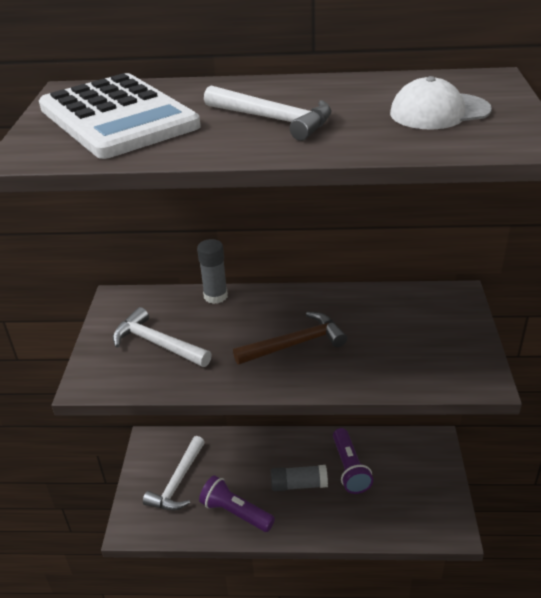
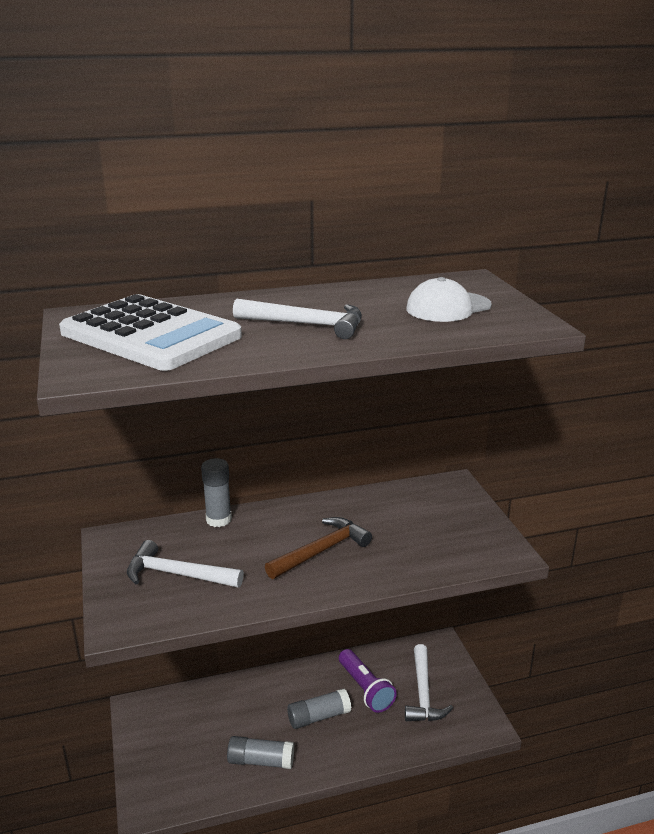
camera: 20 degrees left, 10 degrees down
white hammer [143,436,205,511] -> white hammer moved to [405,644,453,721]
purple flashlight [199,475,275,532] -> grey glue stick [227,736,294,769]

